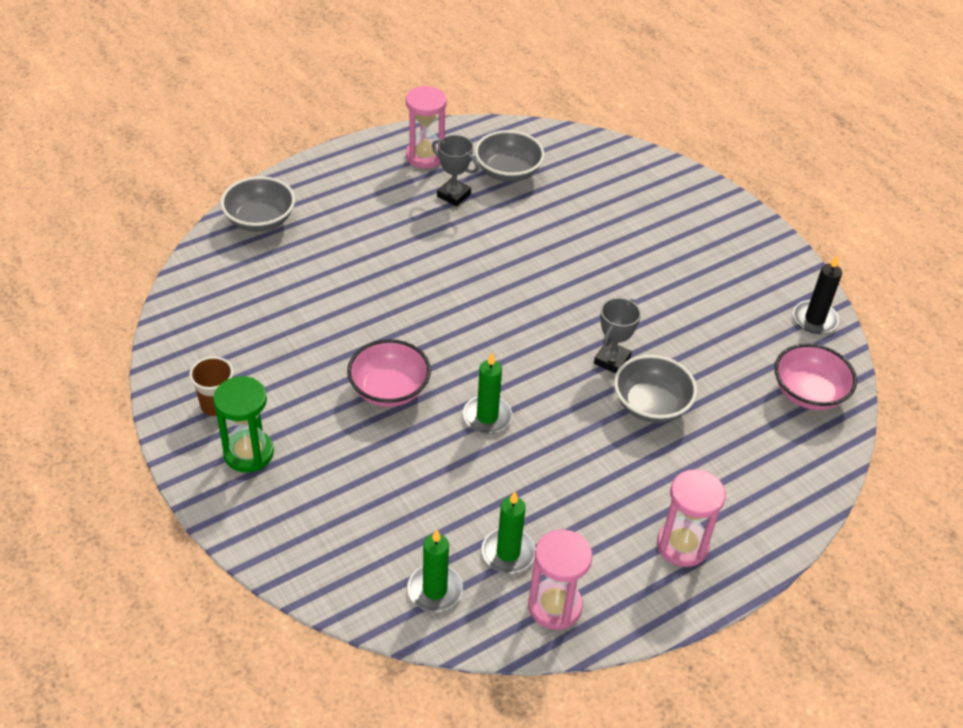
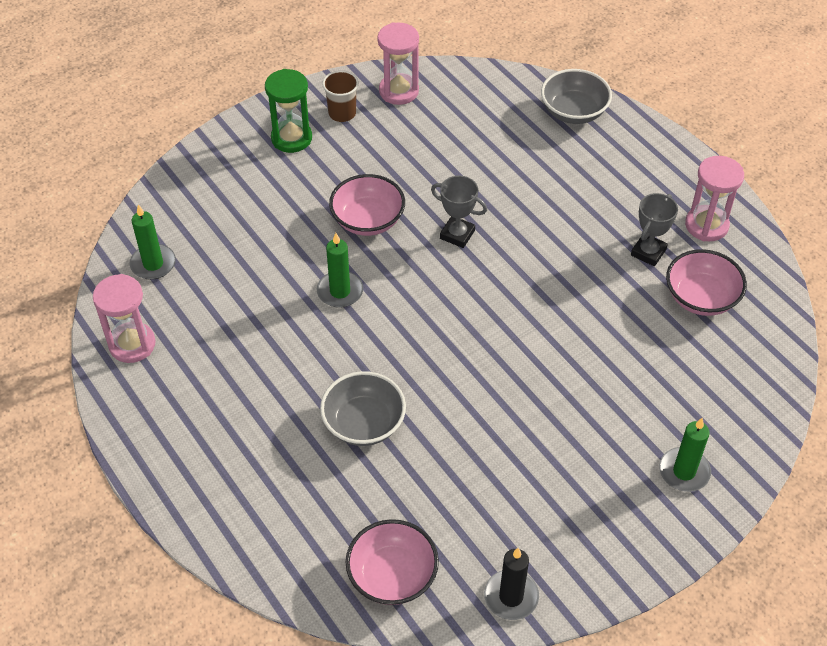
camera: 90 degrees right, 5 degrees up
grey bowl [475,130,545,182] -> pink bowl [666,249,747,316]
green candle [482,491,535,573] -> green candle moved to [659,418,711,492]
grey trophy [594,298,641,374] -> grey trophy moved to [431,175,487,248]
pink hourglass [657,469,726,567] -> pink hourglass moved to [377,23,419,105]

